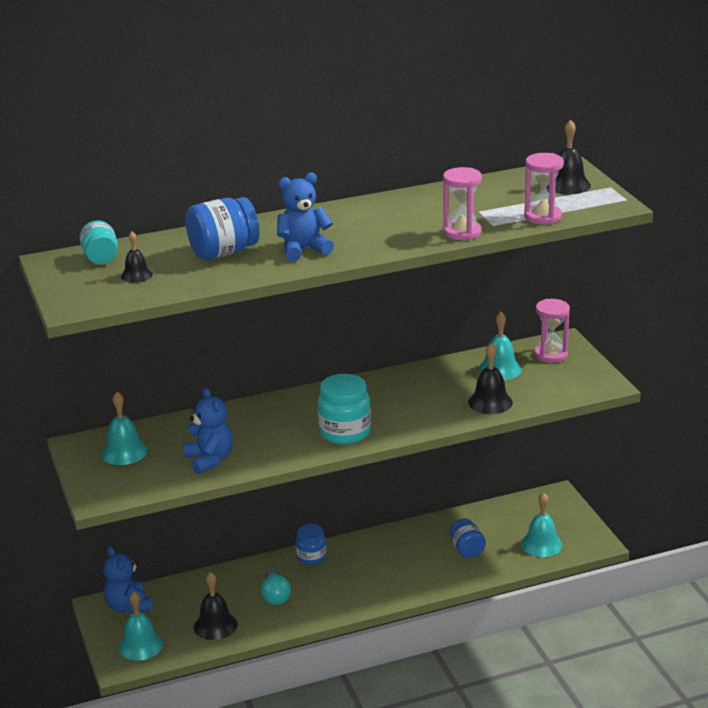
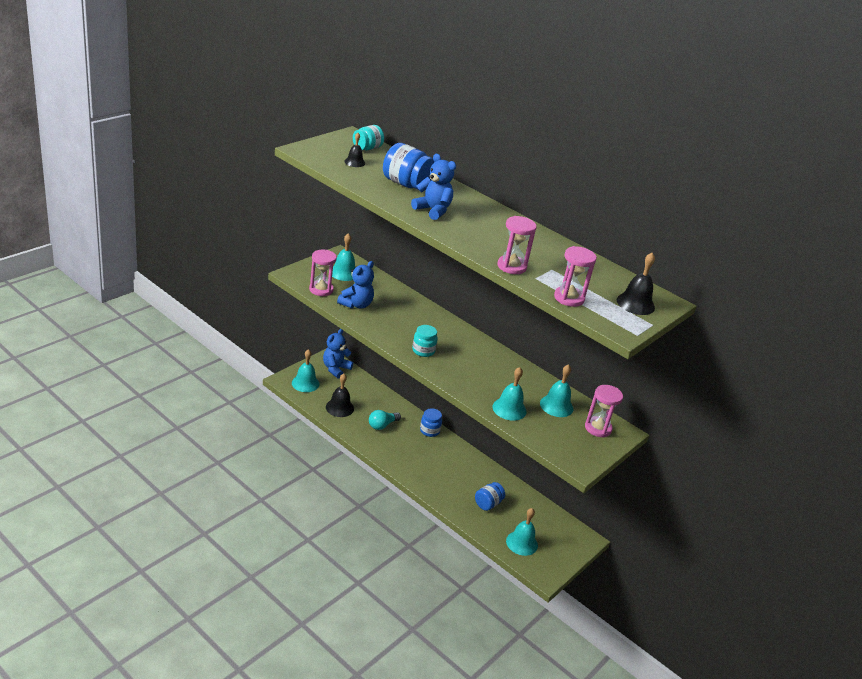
camera: 55 degrees right, 5 degrees up
turquoise jar [318,374,371,445] -> turquoise jar [412,325,438,357], size x0.63
black bell [468,343,513,414] -> turquoise bell [492,367,527,421]
none -> pink hourglass [309,250,337,296]

